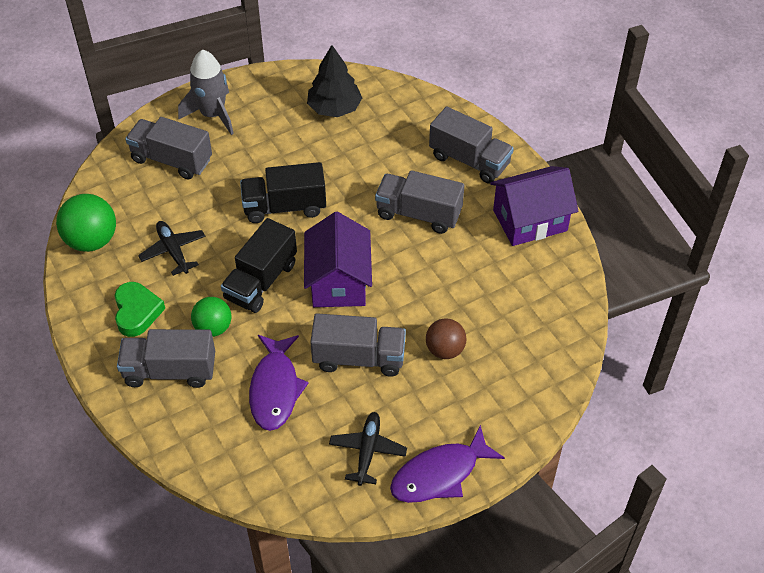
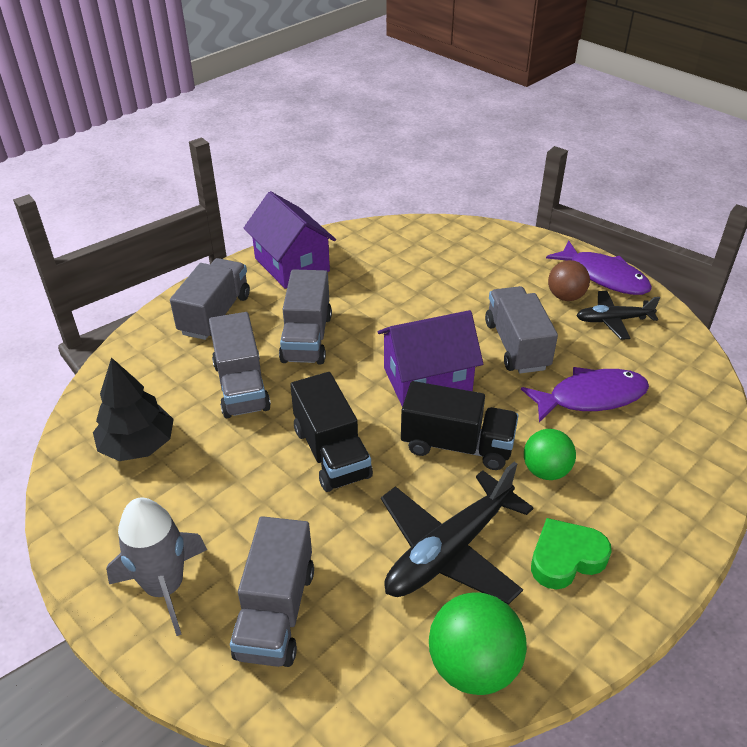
camera: 105 degrees left, 10 degrees down
grey truck [117,329,215,388] -> grey truck moved to [209,312,271,418]
black plane [138,221,205,276] -> black plane [381,462,534,605], size x1.71
brown ball [426,318,466,359] -> brown ball moved to [548,260,590,301]

